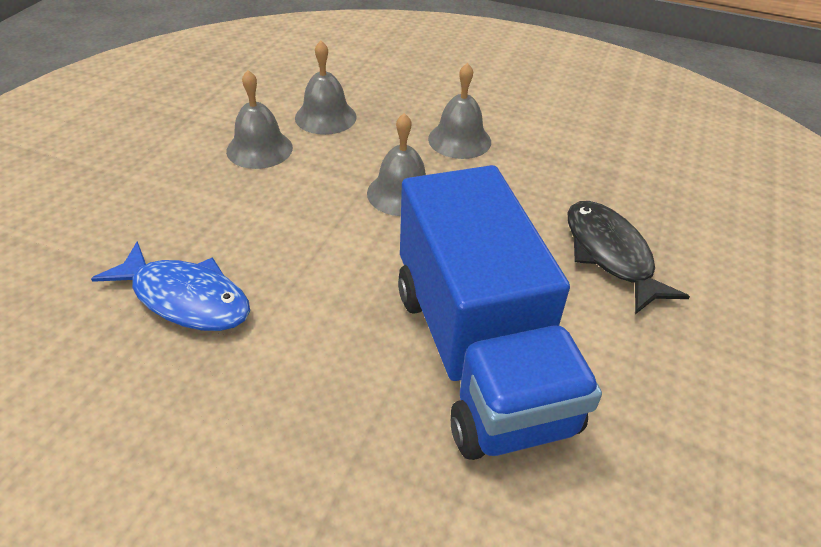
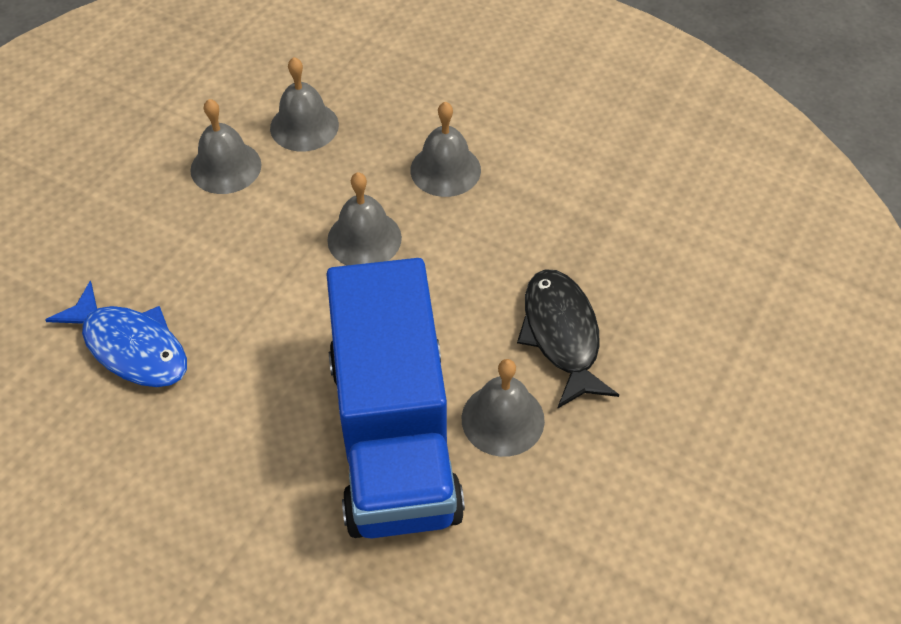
camera: 10 degrees right, 10 degrees up
none -> grey bell [462,359,545,457]

